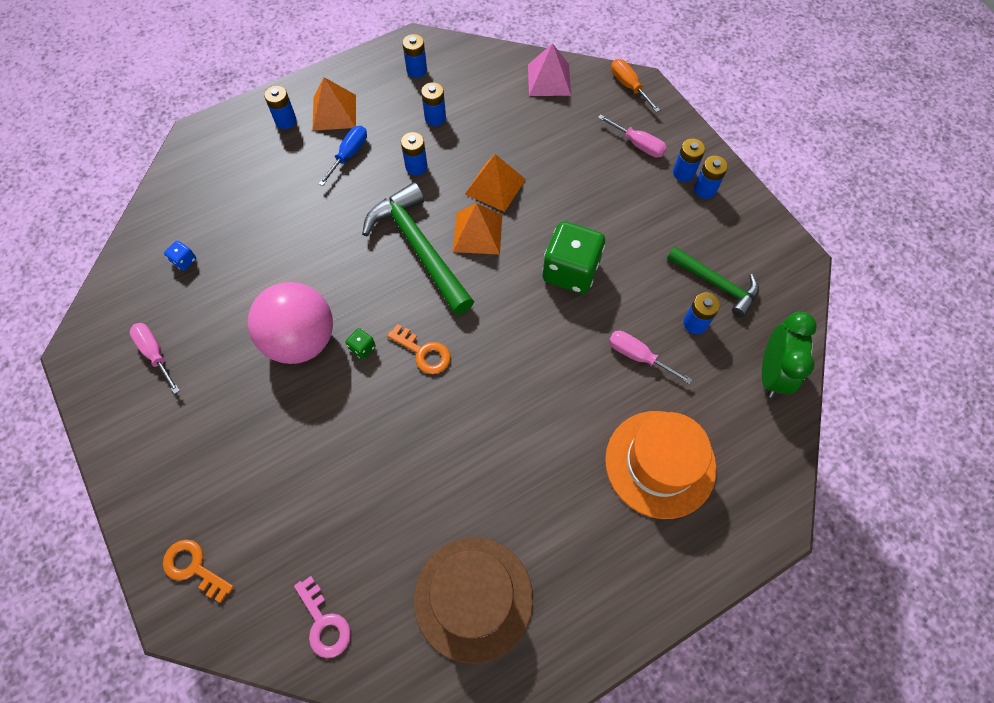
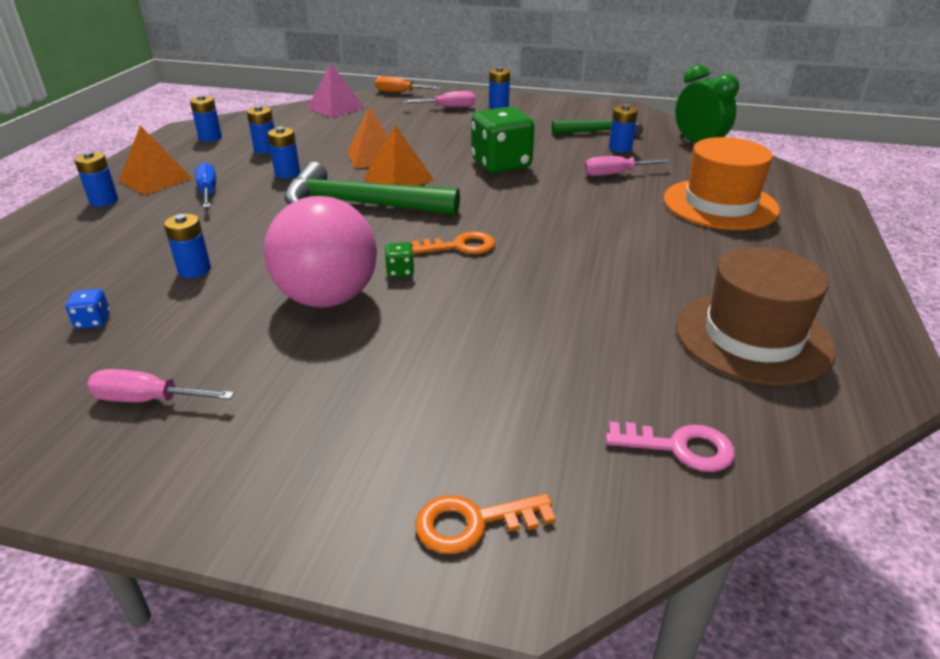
camera: 45 degrees left, 30 degrees down
blue battery [694,156,728,199] -> blue battery moved to [164,214,211,278]

